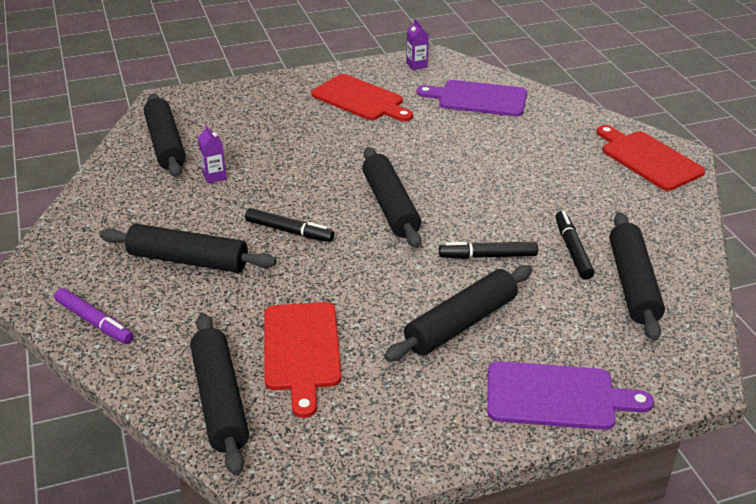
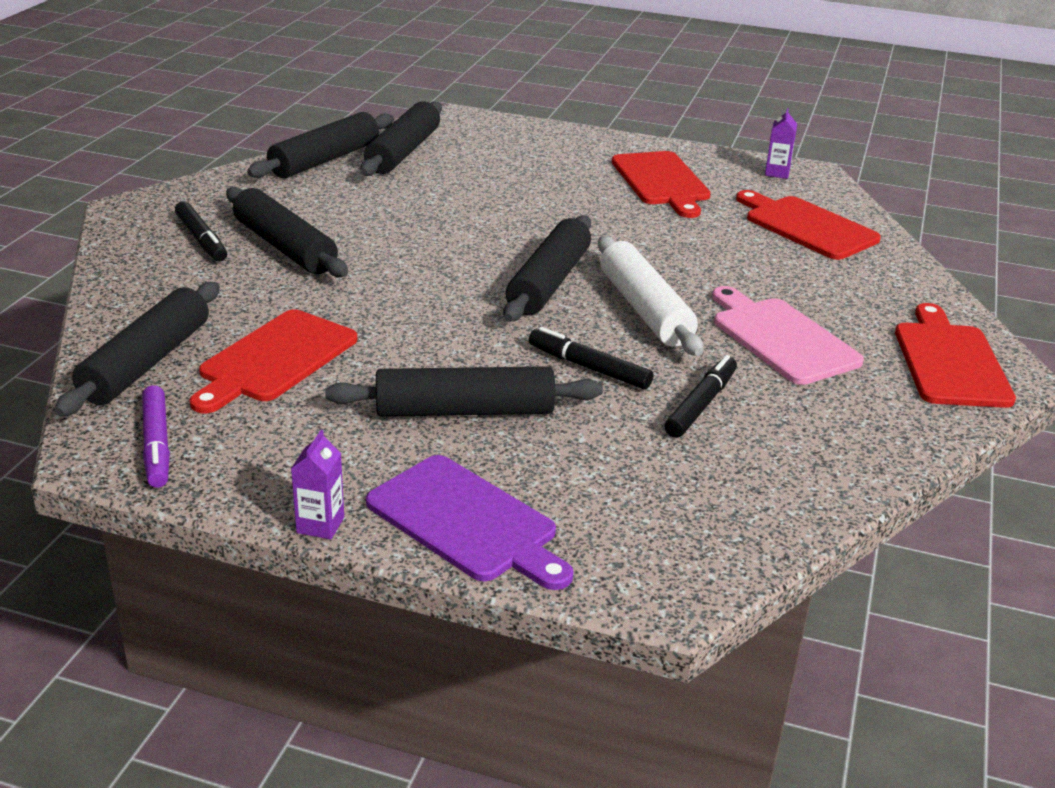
camera: 35 degrees right, 5 degrees down
purple marker [54,288,133,344] -> purple marker moved to [142,385,170,488]
purple carton [198,124,227,183] -> purple carton moved to [291,430,344,540]
black marker [245,208,334,242] -> black marker moved to [175,201,227,262]
purple cutting board [417,80,527,116] -> red cutting board [736,190,881,260]
black rolling pin [609,212,665,341] -> black rolling pin moved to [247,112,394,178]
none -> white rolling pin [598,236,703,356]
none -> pink cutting board [712,286,864,385]

